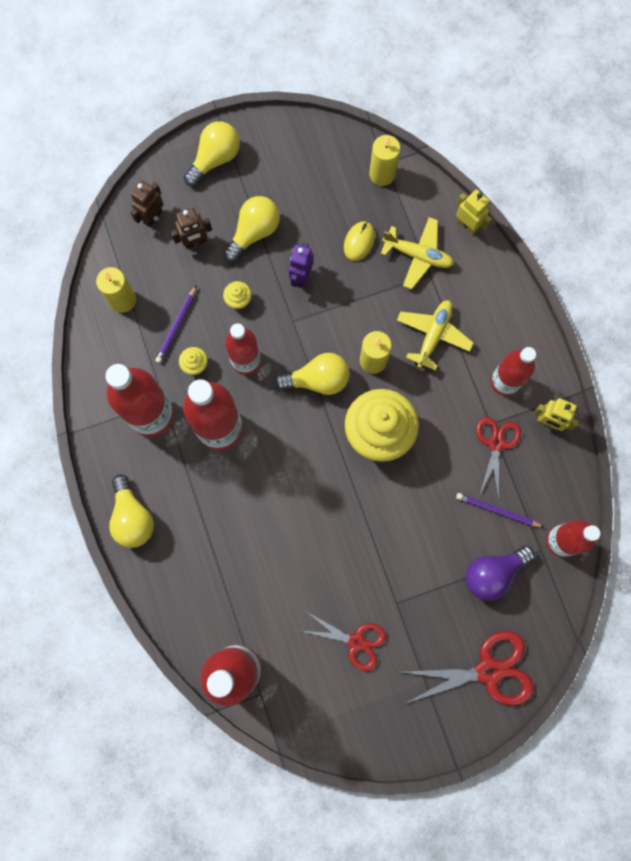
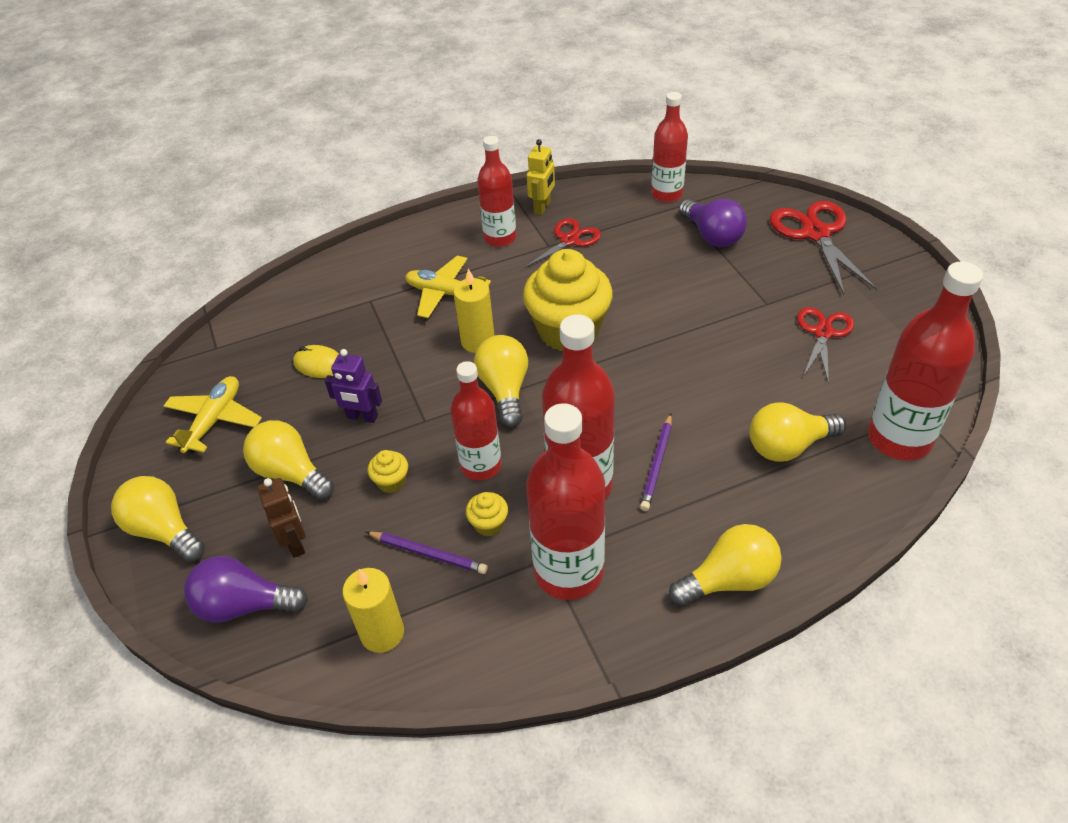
camera: 90 degrees left, 30 degrees down
brown robot [130,180,164,227] -> purple light bulb [184,556,308,623]
yellow candle [369,135,400,186] -> none
yellow plane [381,217,454,289] -> yellow plane moved to [164,376,262,453]
yellow robot [456,189,492,235] -> none
purple pencil [456,493,545,528] -> purple pencil moved to [640,413,672,511]
red scissors [476,417,521,500] -> red scissors turned 120 degrees clockwise [524,218,601,268]
none -> yellow light bulb [749,402,846,462]

